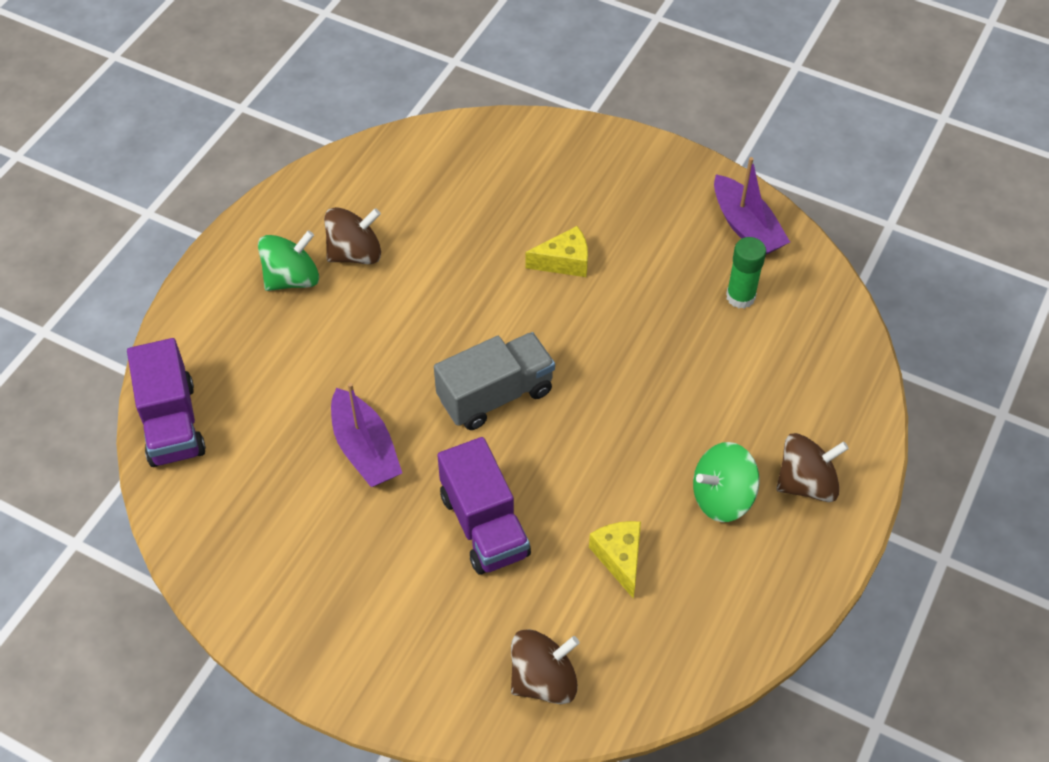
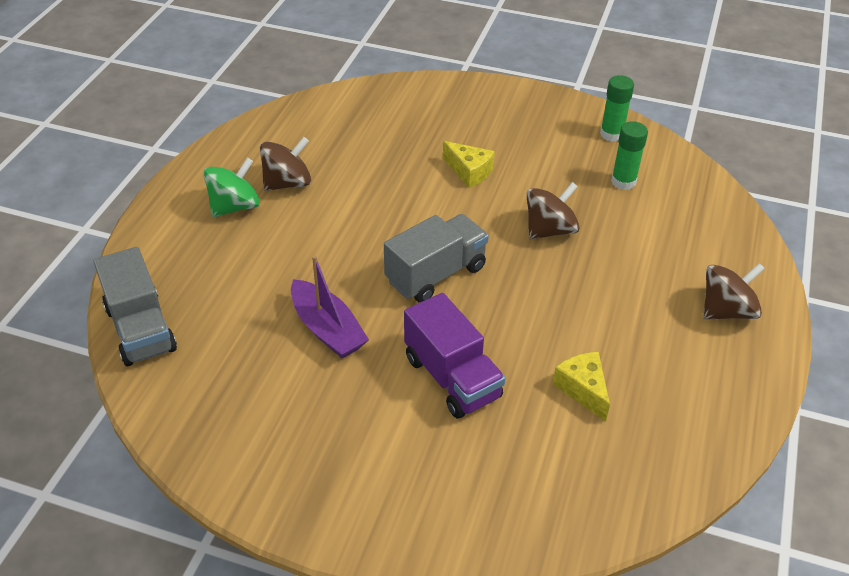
camera: 10 degrees left, 10 degrees down
purple truck [127,338,206,467] -> grey truck [94,247,177,366]
brown spinning top [511,629,579,704] -> brown spinning top moved to [526,182,580,239]
yellow cheese [525,226,588,277] -> yellow cheese turned 60 degrees clockwise [443,141,495,188]
green spinning top [693,442,759,522] -> none
purple boat [714,157,790,255] -> green glue stick [600,75,634,142]

